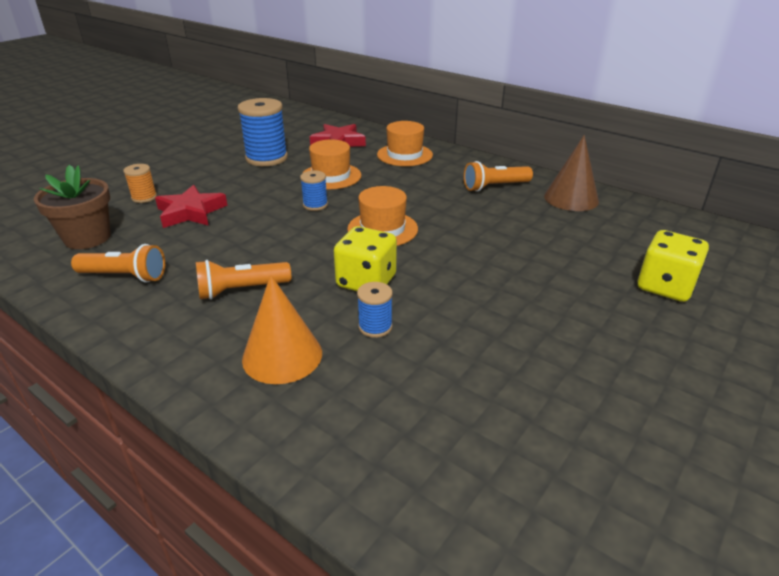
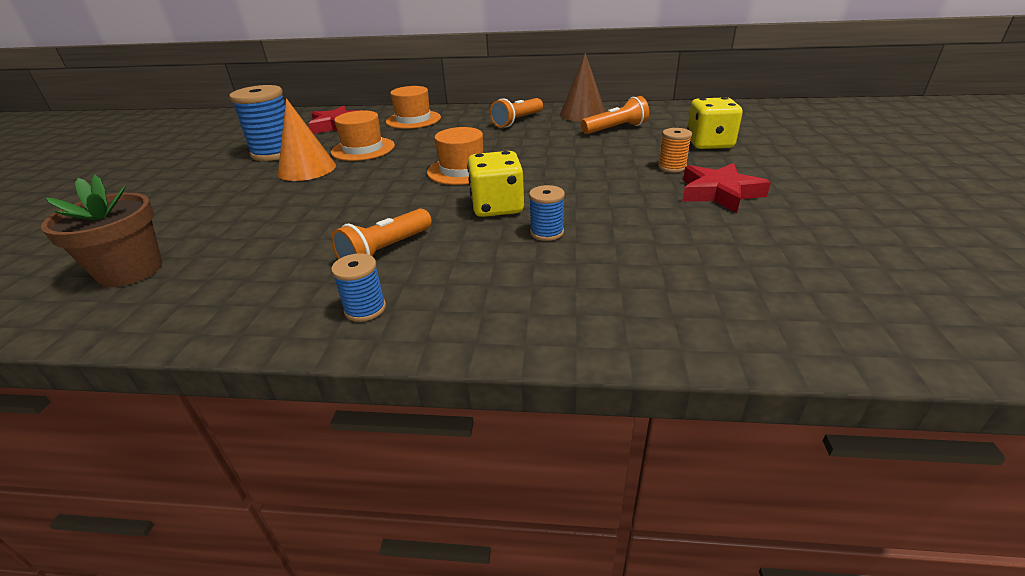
camera: 30 degrees left, 0 degrees up
orange flashlight [71,244,165,282] -> orange flashlight moved to [581,96,649,134]
orange spool [123,164,157,203] -> orange spool moved to [658,128,692,172]
red star [155,185,228,228] -> red star moved to [682,163,771,213]
orange cone [242,275,322,384] -> orange cone moved to [278,98,336,181]
blue spool [300,170,328,211] -> blue spool moved to [331,253,386,322]

